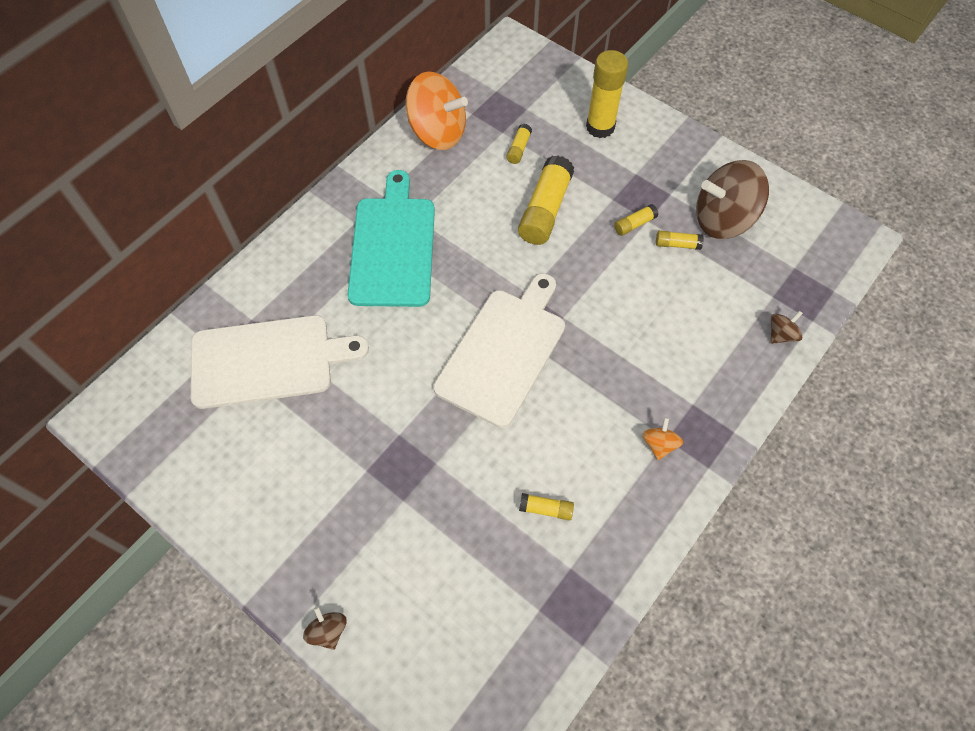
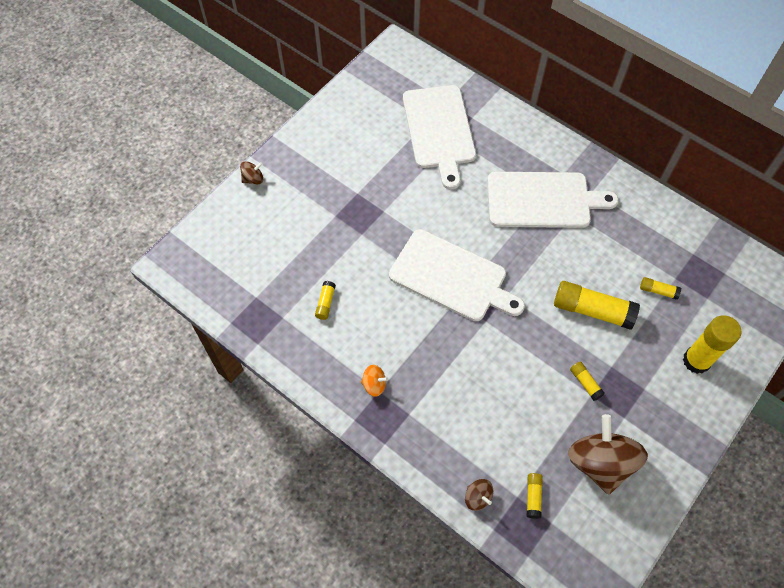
camera: 90 degrees right, 0 degrees up
turquoise cutting board [348,170,435,307] -> white cutting board [487,172,619,228]
orange spinning top [406,71,468,150] -> none
yellow glue stick [656,230,704,250] -> yellow glue stick moved to [527,473,543,519]

